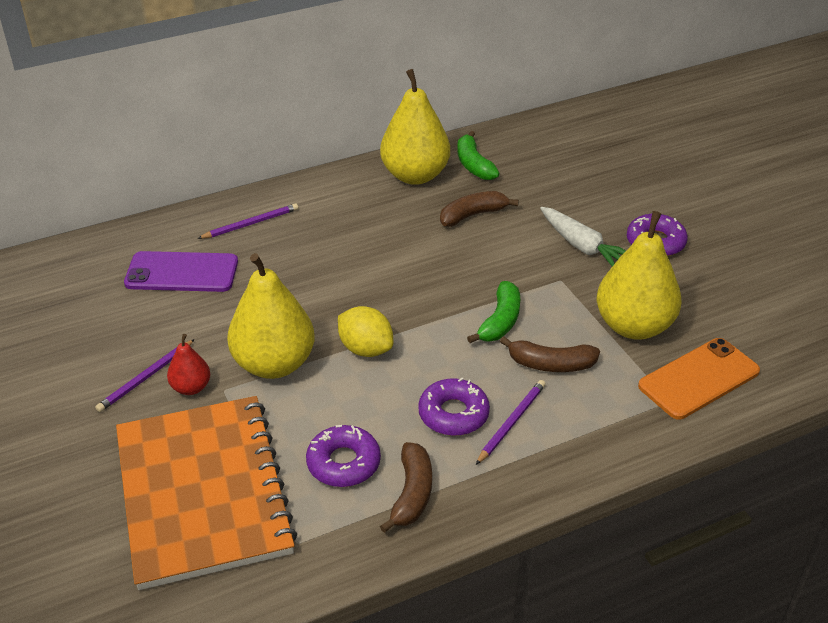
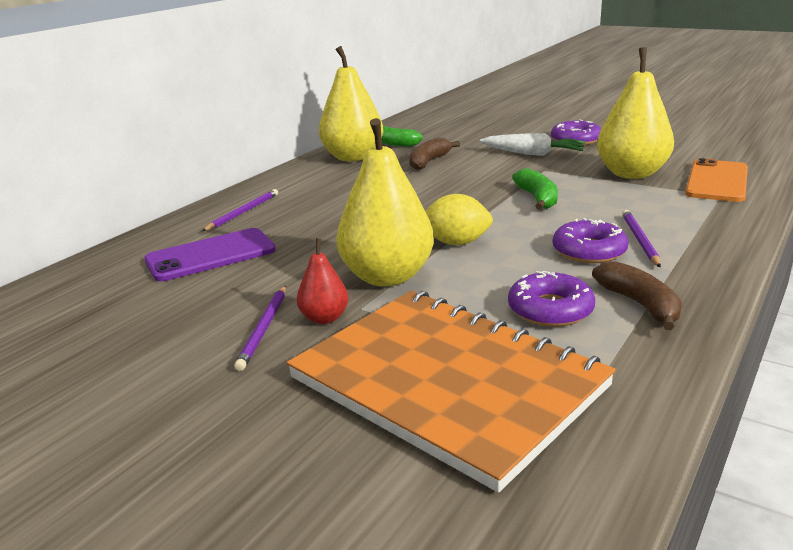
camera: 30 degrees left, 15 degrees down
brown banana [500,337,600,372] -> none

